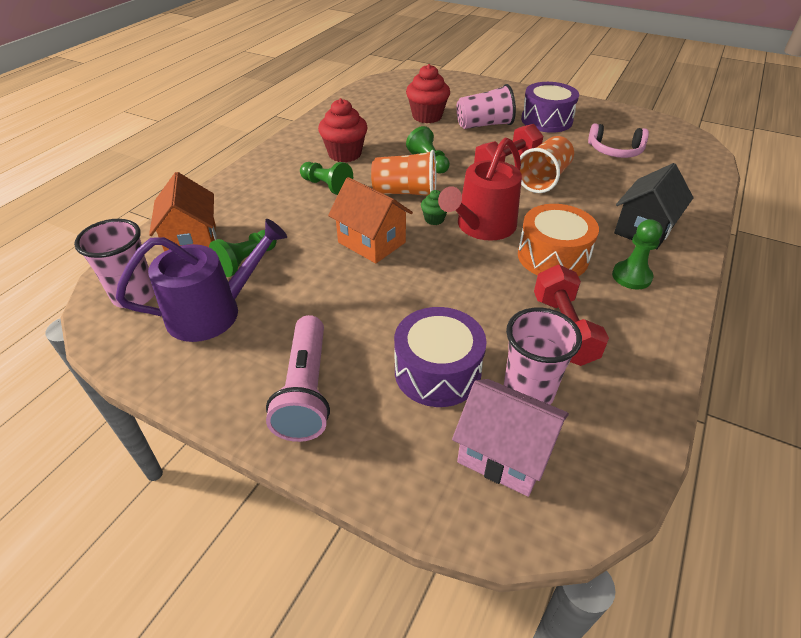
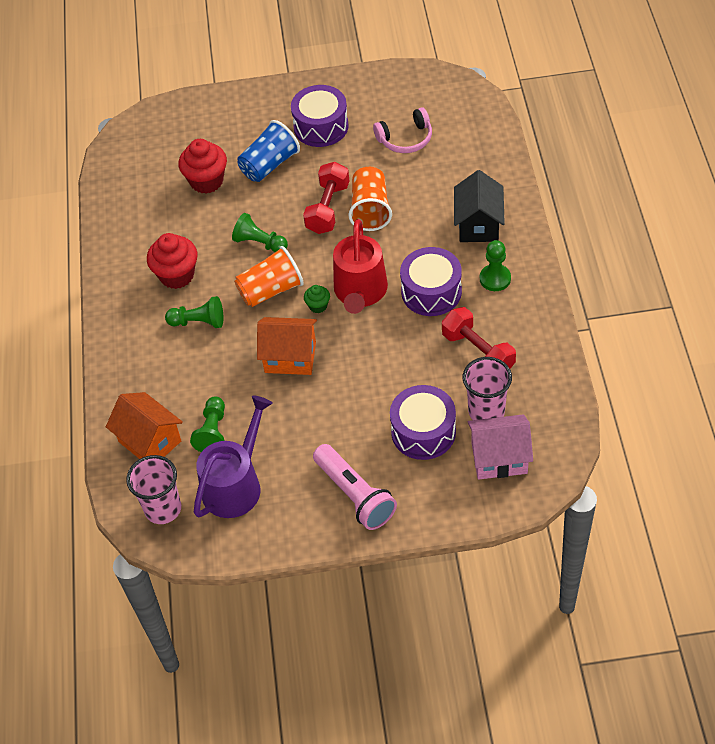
camera: 30 degrees left, 10 degrees up
pink cup [456,84,516,129] -> blue cup [238,120,300,182]
orange drum [518,204,599,276] -> purple drum [400,247,462,316]

